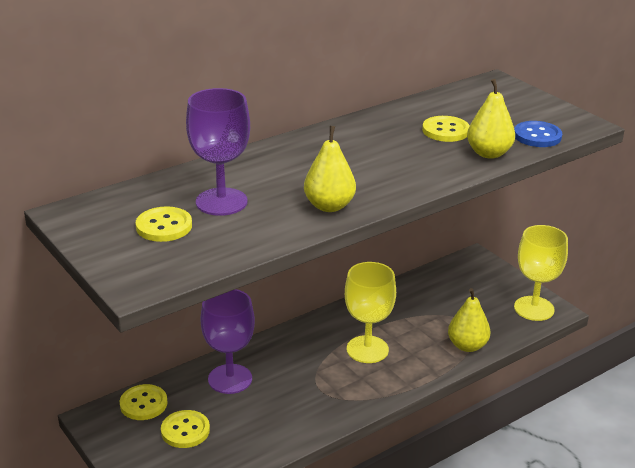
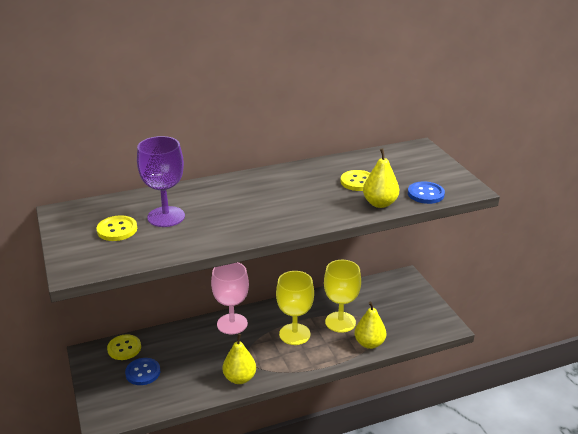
camera: 15 degrees right, 0 degrees up
yellow button [161,410,210,448] -> blue button [125,358,160,385]
purple goblet [200,289,255,394] -> none
yellow pear [304,126,356,212] -> yellow pear moved to [223,334,256,384]
yellow goblet [514,225,568,321] -> yellow goblet moved to [324,260,361,333]
none -> pink goblet [211,262,249,334]

